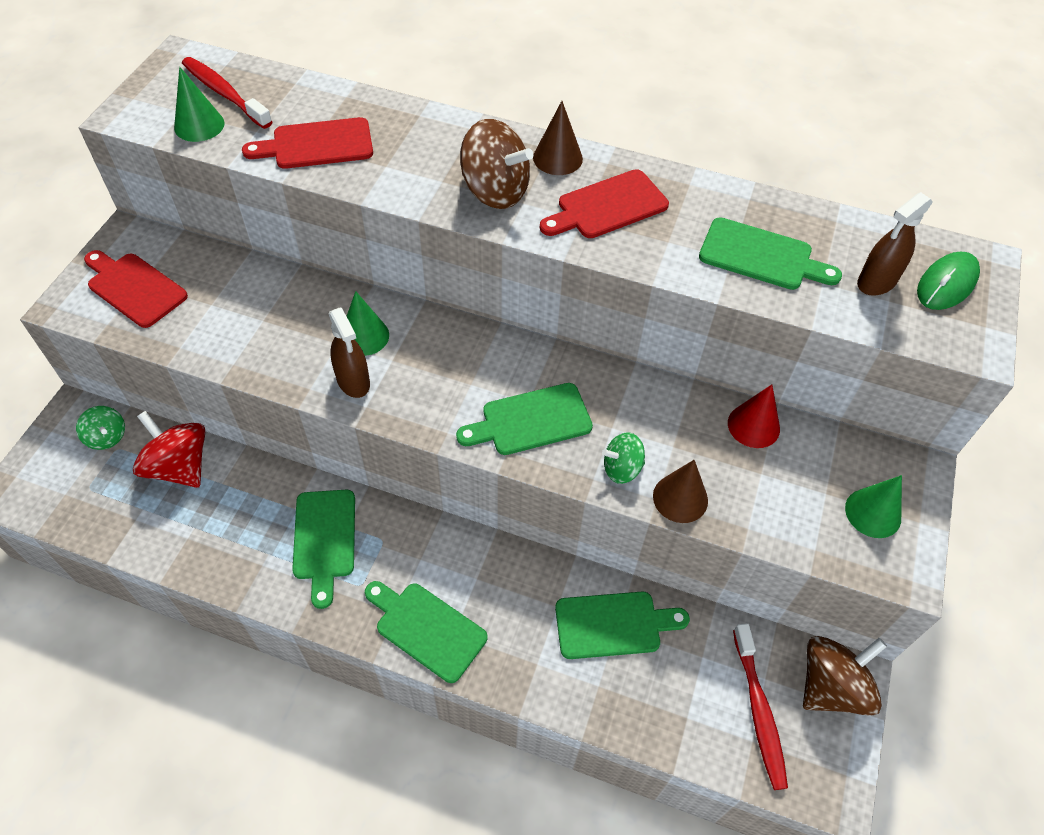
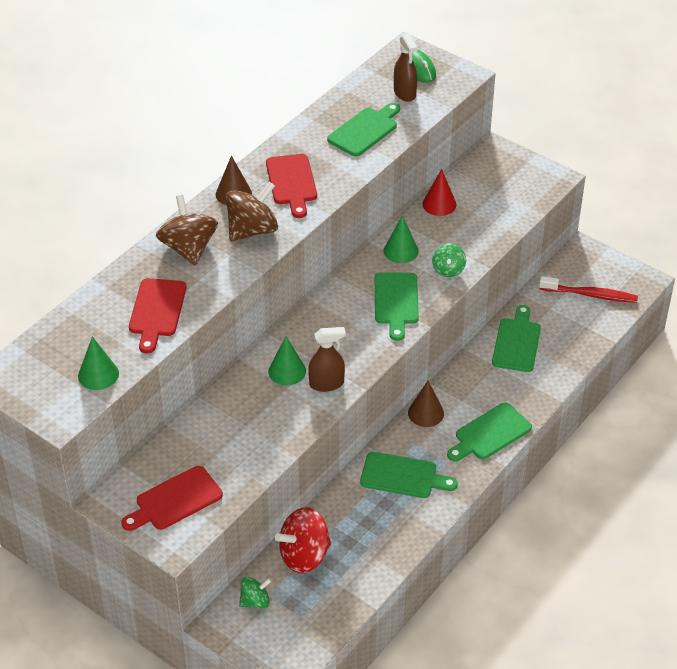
camera: 70 degrees left, 10 degrees down
red toothbrush [182,57,272,129] -> none
brown cone [653,460,708,523] -> brown cone moved to [408,381,444,427]
brown spinning top [803,636,887,716] -> brown spinning top moved to [156,195,218,266]
green cone [845,475,902,538] -> green cone moved to [384,215,419,263]

